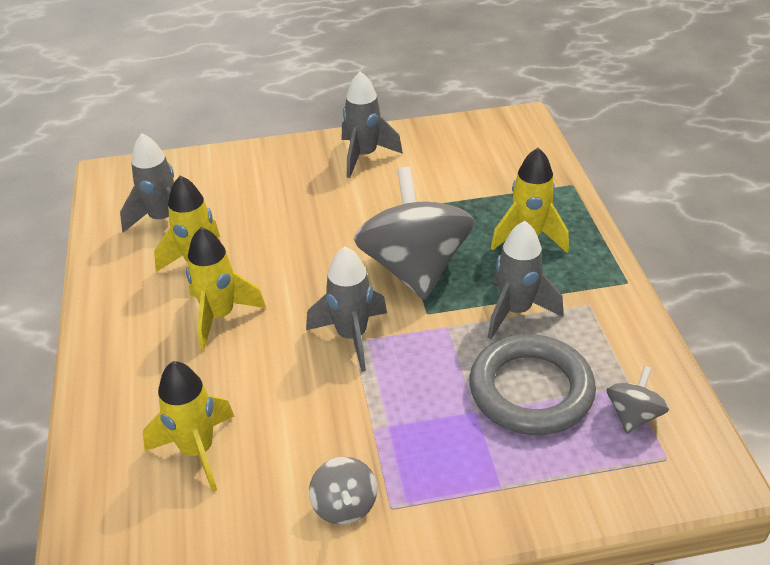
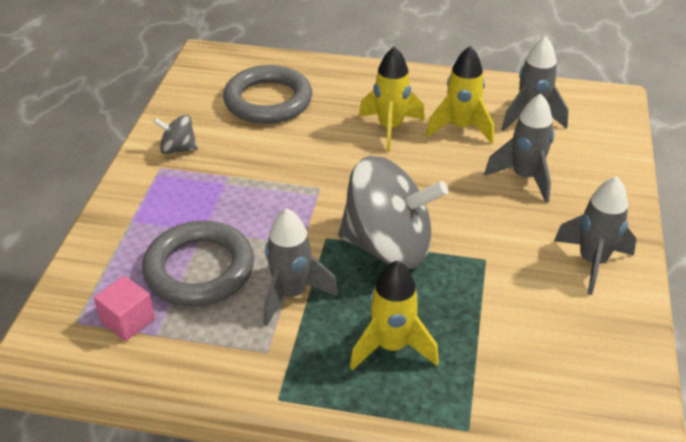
camera: 110 degrees right, 0 degrees up
yellow rocket [143,361,235,492] -> grey ring [223,65,312,124]
grey rocket [306,246,387,372] -> grey rocket moved to [484,94,554,203]
grey spinning top [607,366,670,434] -> pink cube [94,276,155,341]

